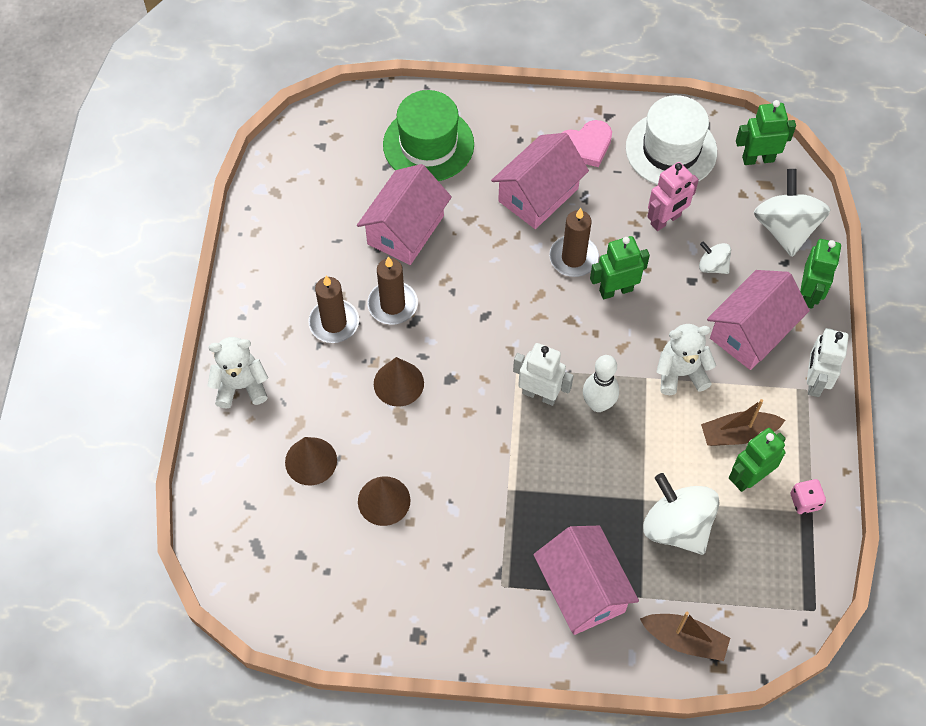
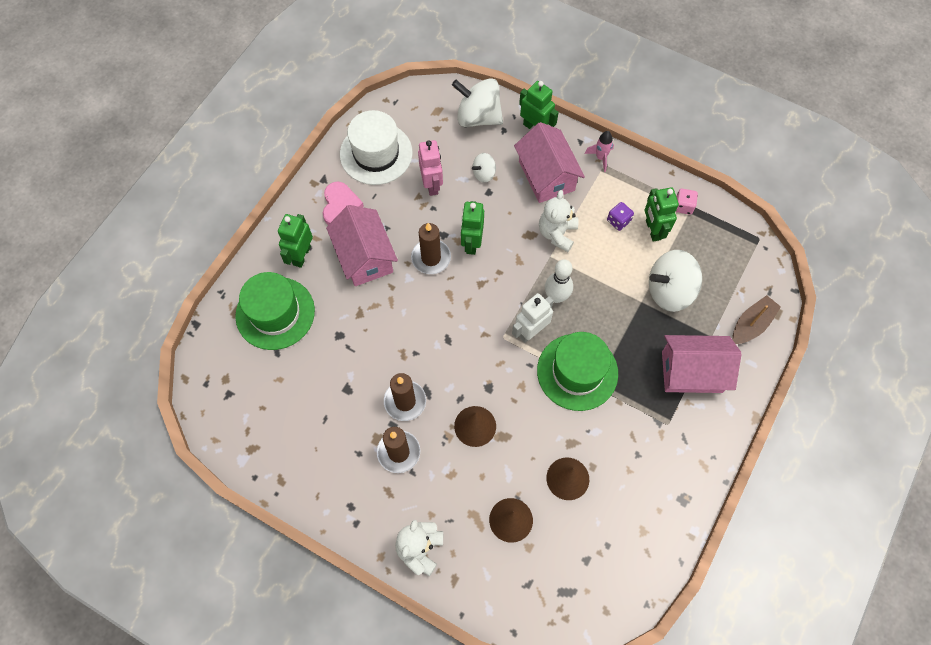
camera: 65 degrees left, 5 degrees up
pink house [357,164,452,265] -> none
brown boat [701,399,785,446] -> purple dice [607,202,634,231]
green robot [736,100,796,165] -> green robot moved to [278,214,313,268]
white robot [807,328,849,397] -> pink rocket [585,131,614,172]
none -> green hat [537,332,618,411]

